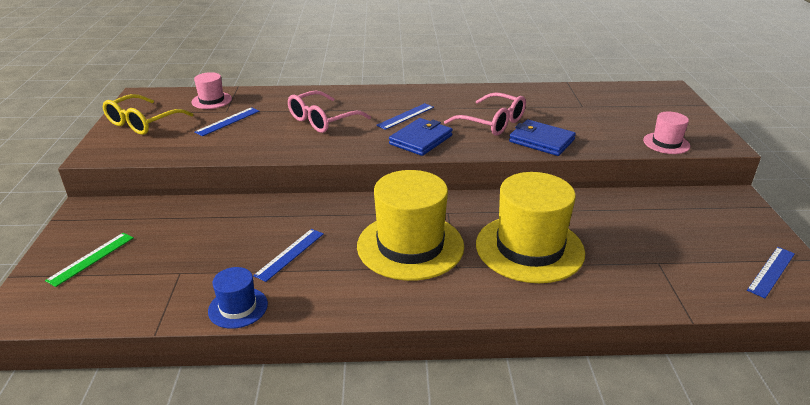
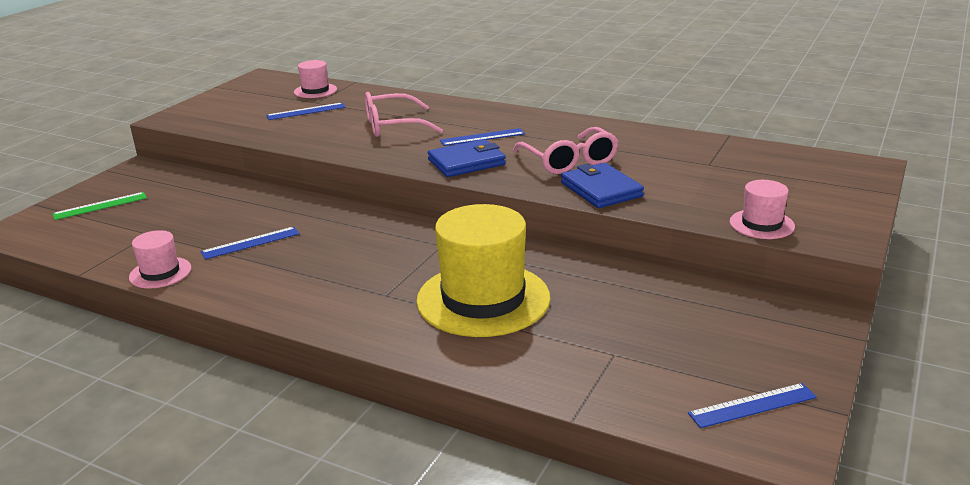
camera: 30 degrees right, 5 degrees down
yellow glasses [103,94,193,135] -> none
blue hat [208,267,268,329] -> pink hat [129,230,191,288]
yellow hat [357,170,464,281] -> none

